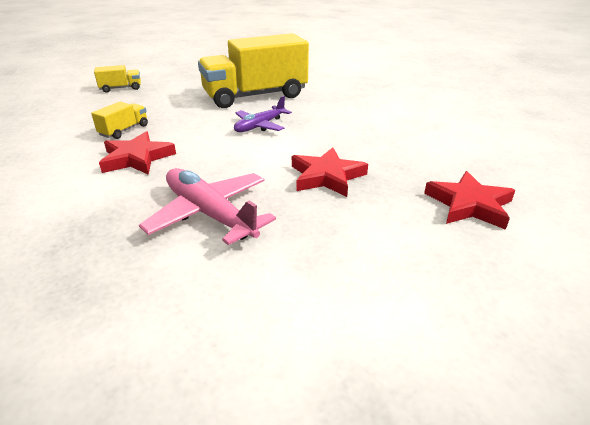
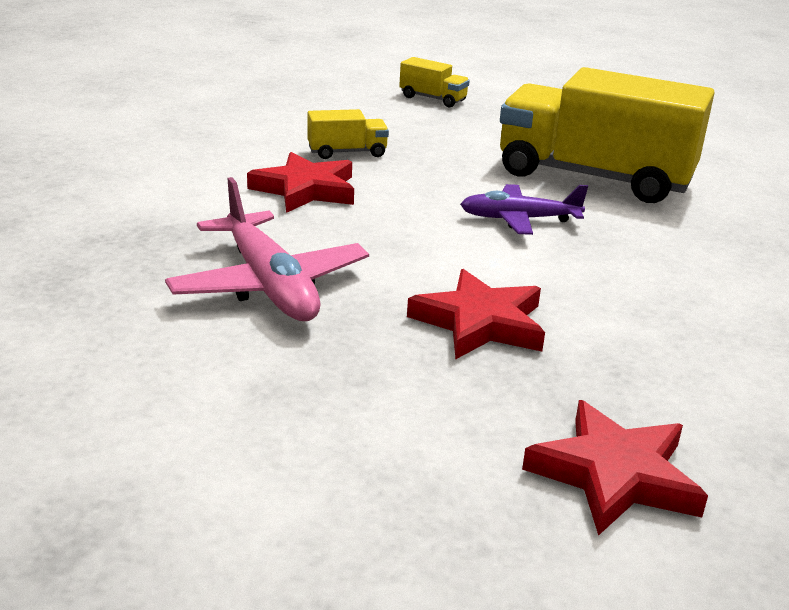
camera: 45 degrees right, 5 degrees down
pink plane [139,168,276,245] -> pink plane turned 150 degrees clockwise [165,177,369,321]

